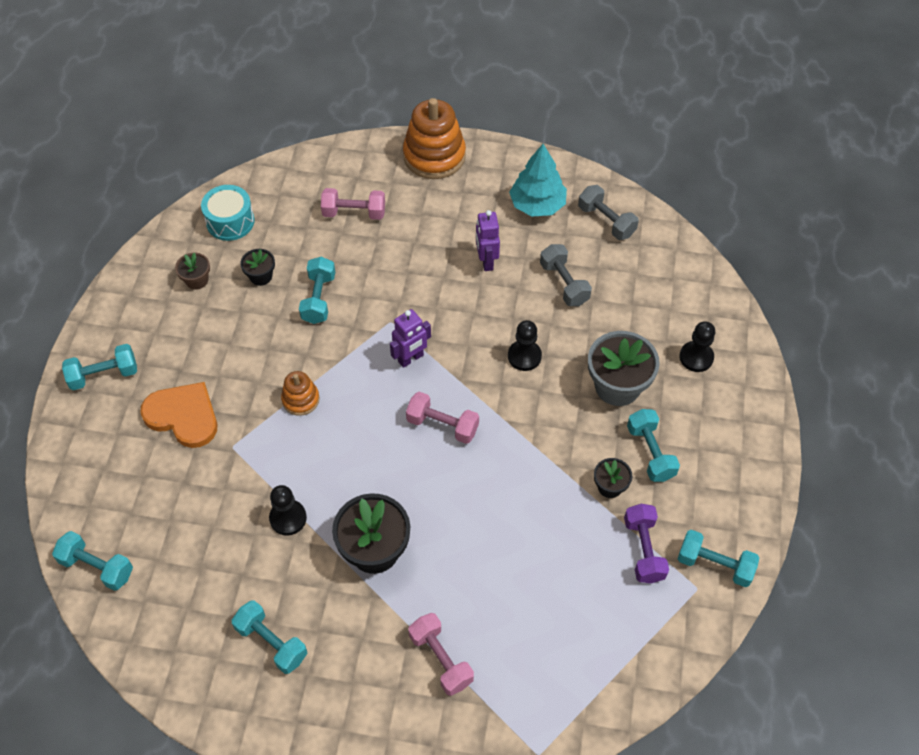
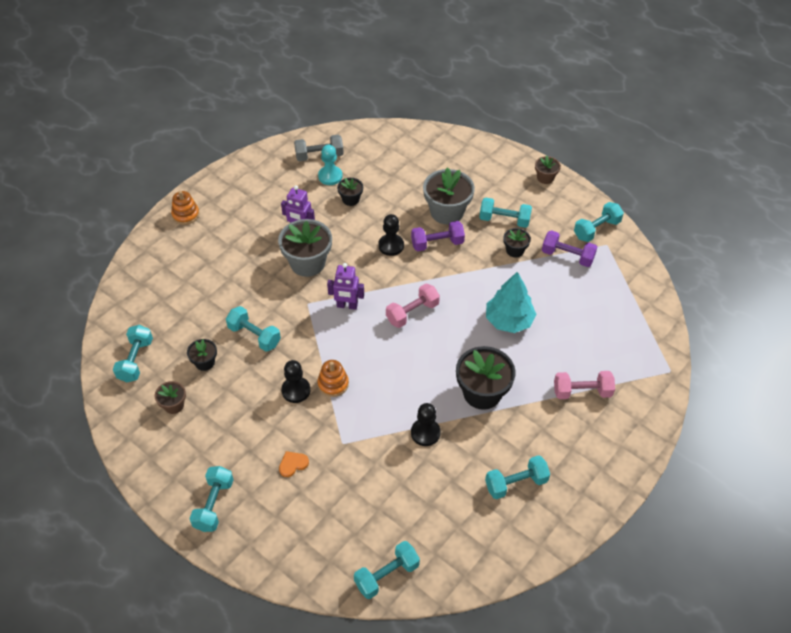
camera: 60 degrees left, 5 degrees down
orange heart [140,382,217,448] -> orange heart [279,451,309,477], size x0.45
turquoise drum [201,185,255,241] -> turquoise dumbbell [113,325,153,382]
pink dumbbell [321,188,385,220] -> none
purple robot [390,309,431,368] -> purple robot turned 105 degrees clockwise [327,263,364,310]
orange stacking toy [403,98,466,179] -> orange stacking toy [171,191,200,225], size x0.52
turquoise tree [509,144,567,216] -> turquoise tree moved to [486,272,536,333]
grey dumbbell [540,244,592,306] -> black flower pot [337,178,363,206]
black pawn [679,321,715,372] -> black pawn moved to [281,360,310,403]
none -> grey flower pot [278,219,332,277]
none -> turquoise pawn [318,145,343,185]
none -> purple dumbbell [411,221,465,251]
none -> brown flower pot [535,155,561,184]

